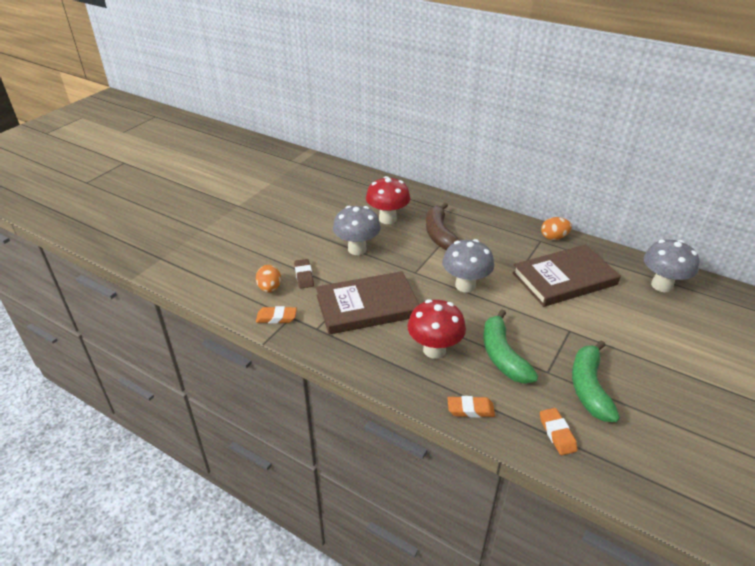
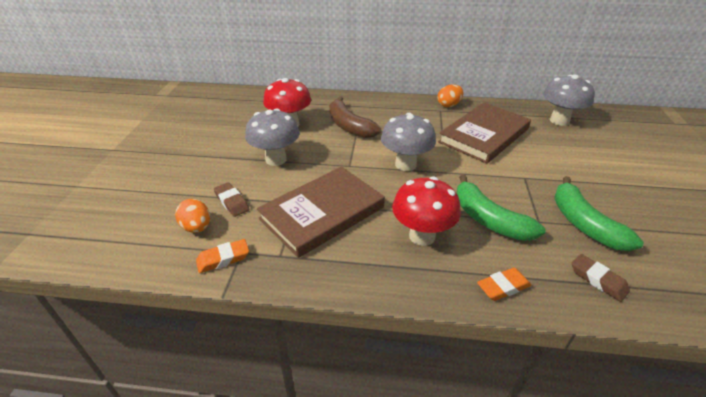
camera: 25 degrees left, 0 degrees up
orange eraser [540,408,578,455] -> brown eraser [572,254,630,302]

